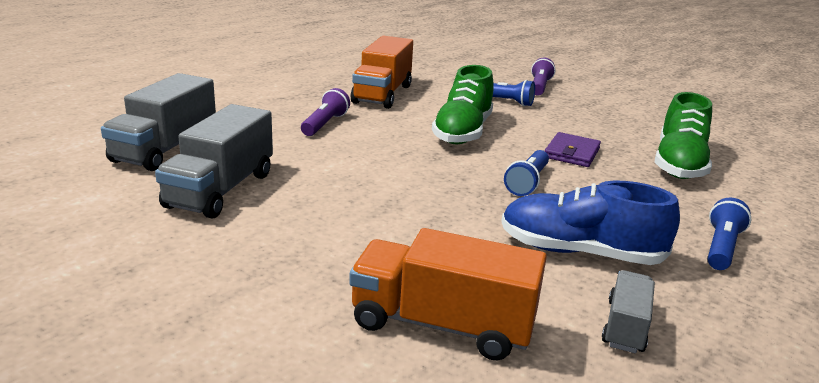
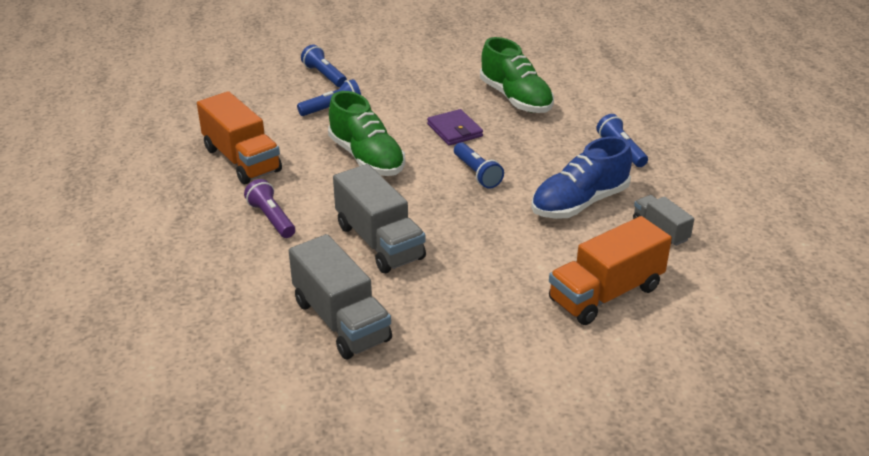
camera: 50 degrees left, 10 degrees up
grey truck [101,73,216,171] -> grey truck moved to [333,164,426,273]
purple flashlight [531,58,555,96] -> blue flashlight [301,44,347,87]

